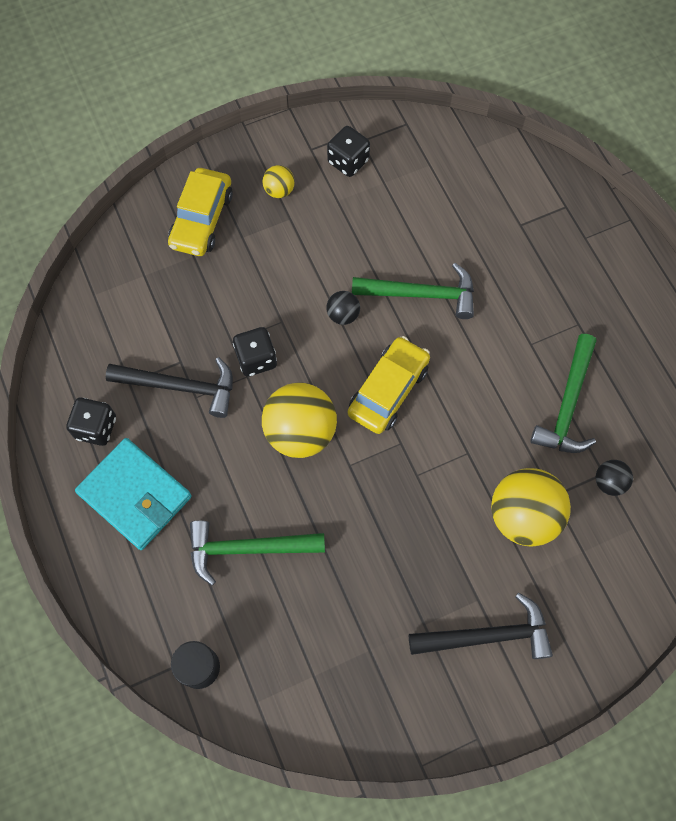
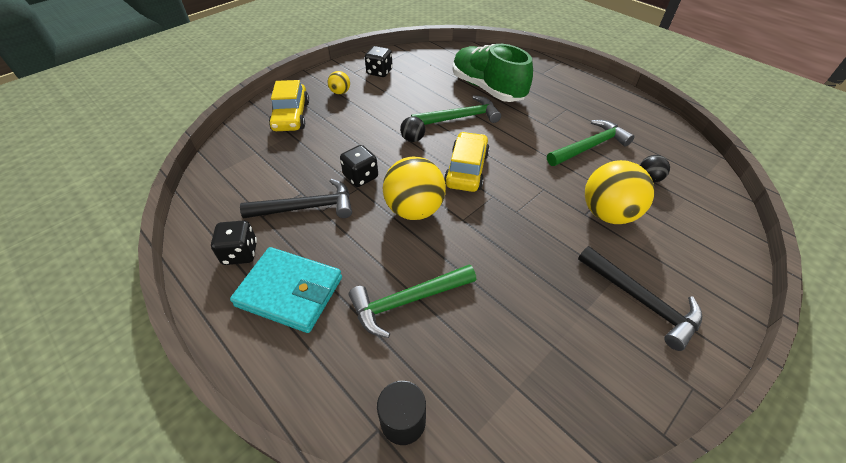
camera: 20 degrees left, 20 degrees down
black hammer [409,593,553,659] -> black hammer turned 75 degrees clockwise [578,246,702,351]
green hammer [530,334,596,453] -> green hammer turned 120 degrees counterclockwise [547,120,635,166]
none -> green shoe [452,44,533,102]

